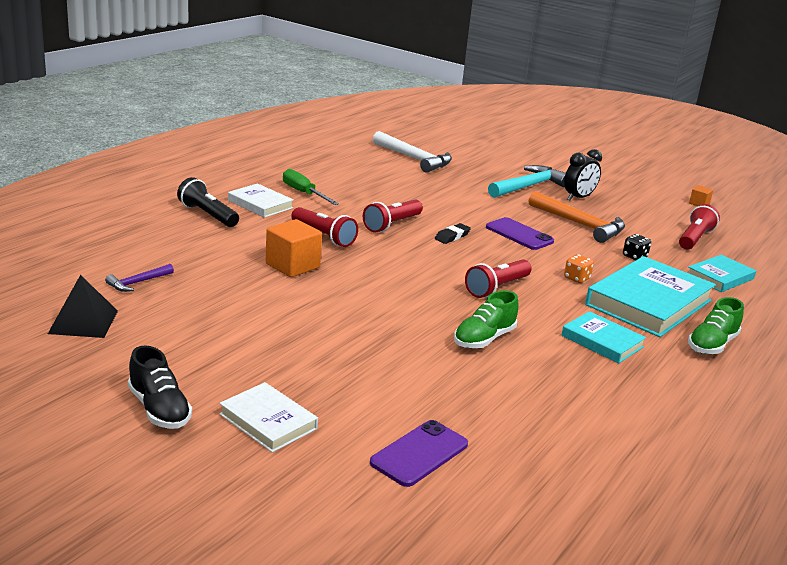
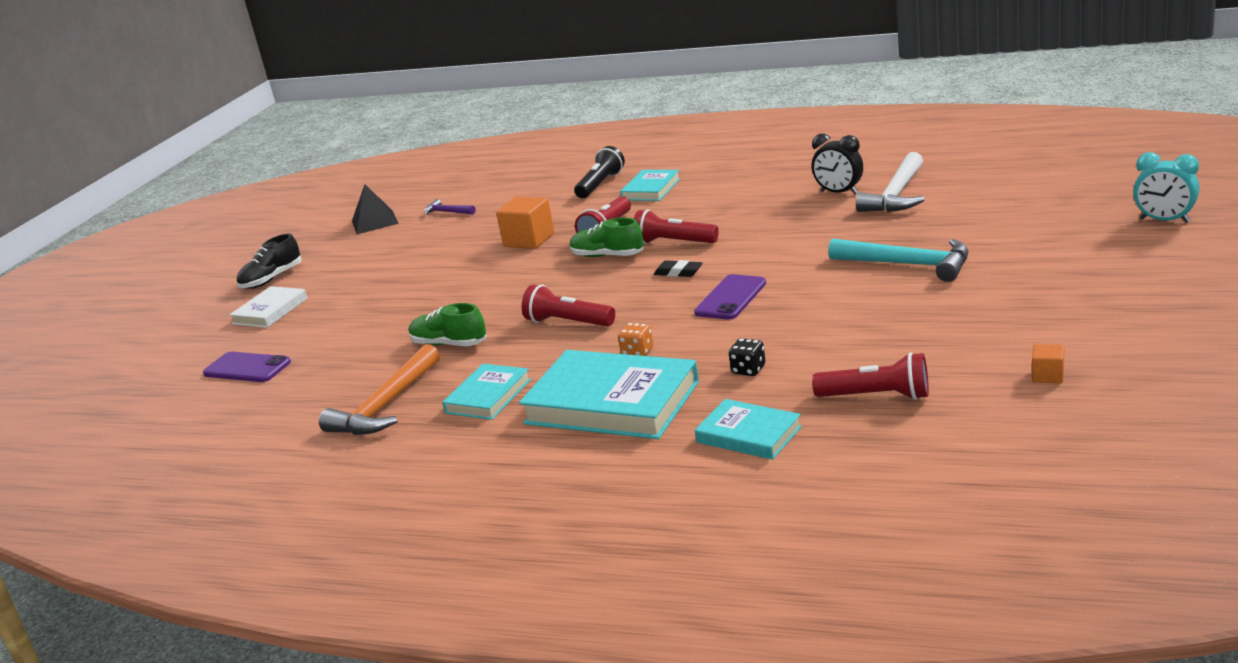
camera: 80 degrees right, 0 degrees up
white book [228,183,294,218] -> turquoise book [620,170,680,201]
green screwdriver [283,169,339,205] -> none
orange hammer [529,191,625,243] -> orange hammer moved to [319,344,440,435]
black clock [564,149,602,201] -> black clock moved to [812,133,863,195]
green shoe [688,297,744,354] -> green shoe moved to [570,218,644,257]
none -> turquoise clock [1133,152,1199,223]

